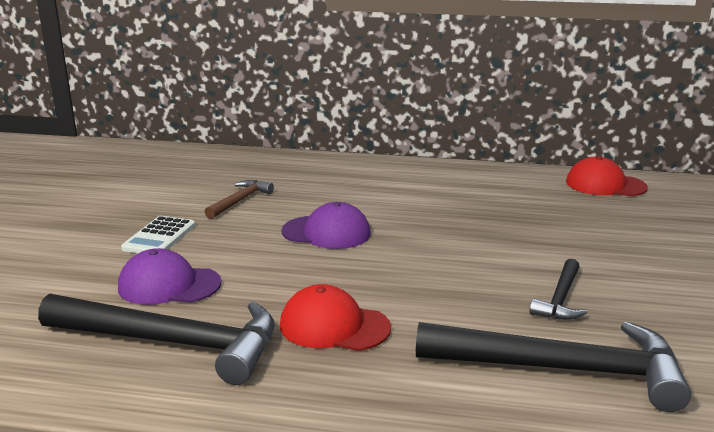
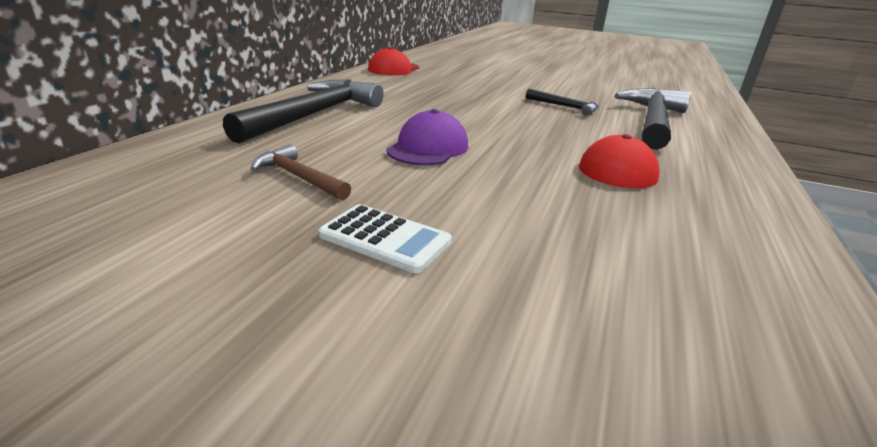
camera: 80 degrees left, 5 degrees up
black hammer [38,293,275,385] -> black hammer moved to [223,79,384,144]
purple cap [118,248,222,305] -> none

